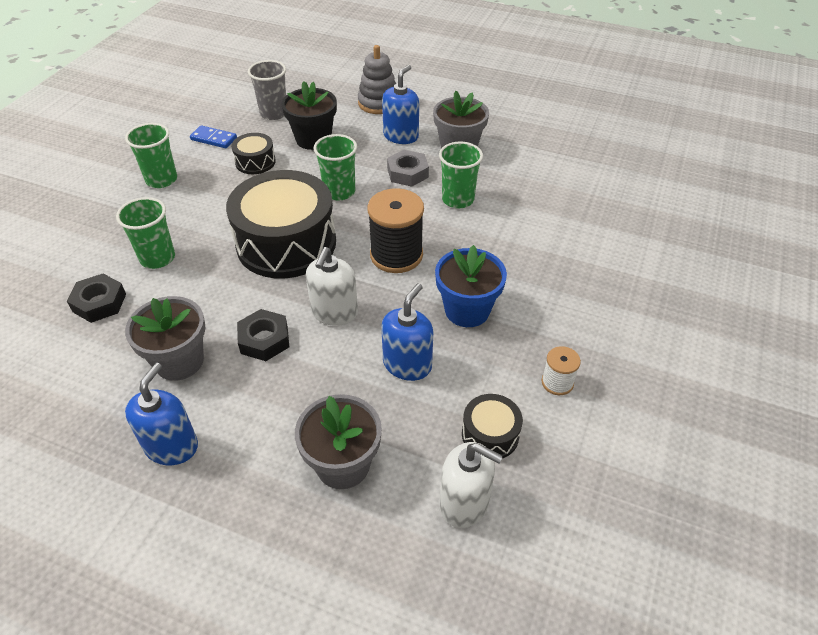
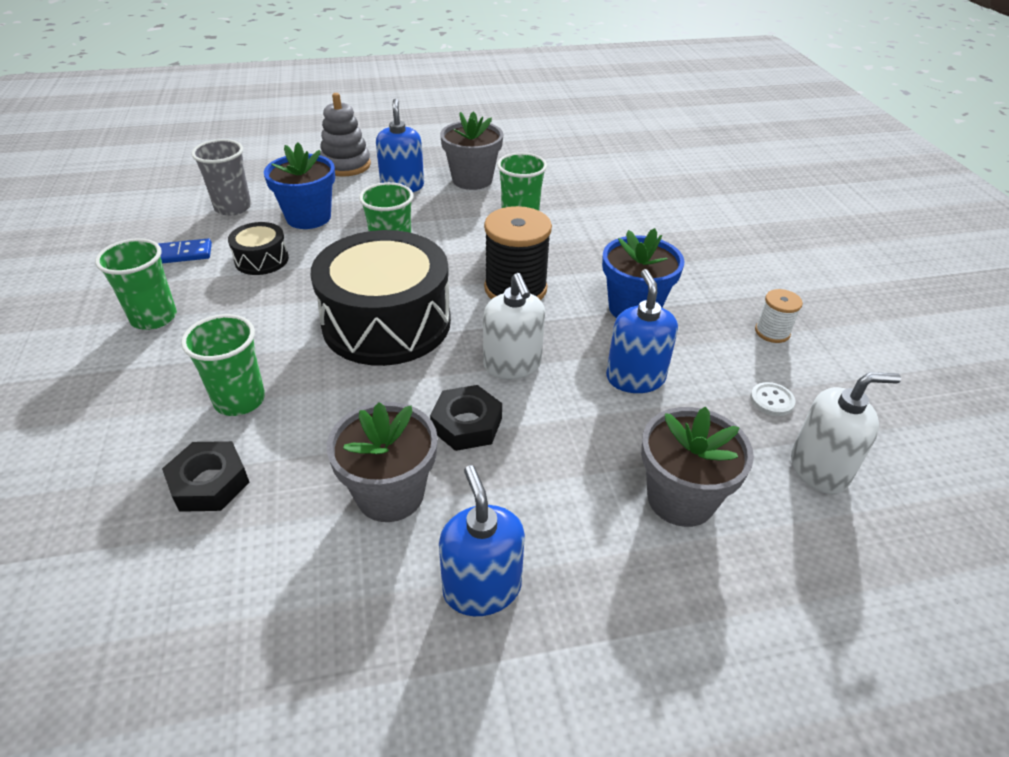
camera: 35 degrees left, 5 degrees down
black flower pot [282,81,337,150] -> blue flower pot [264,143,335,229]
grey nut [387,150,429,187] -> none
black drum [462,394,523,458] -> white button [750,382,795,416]

